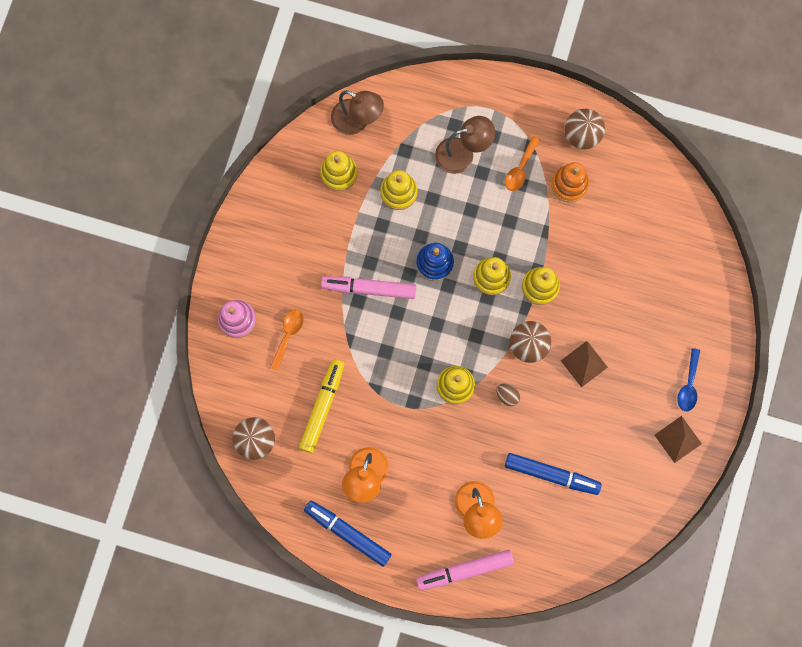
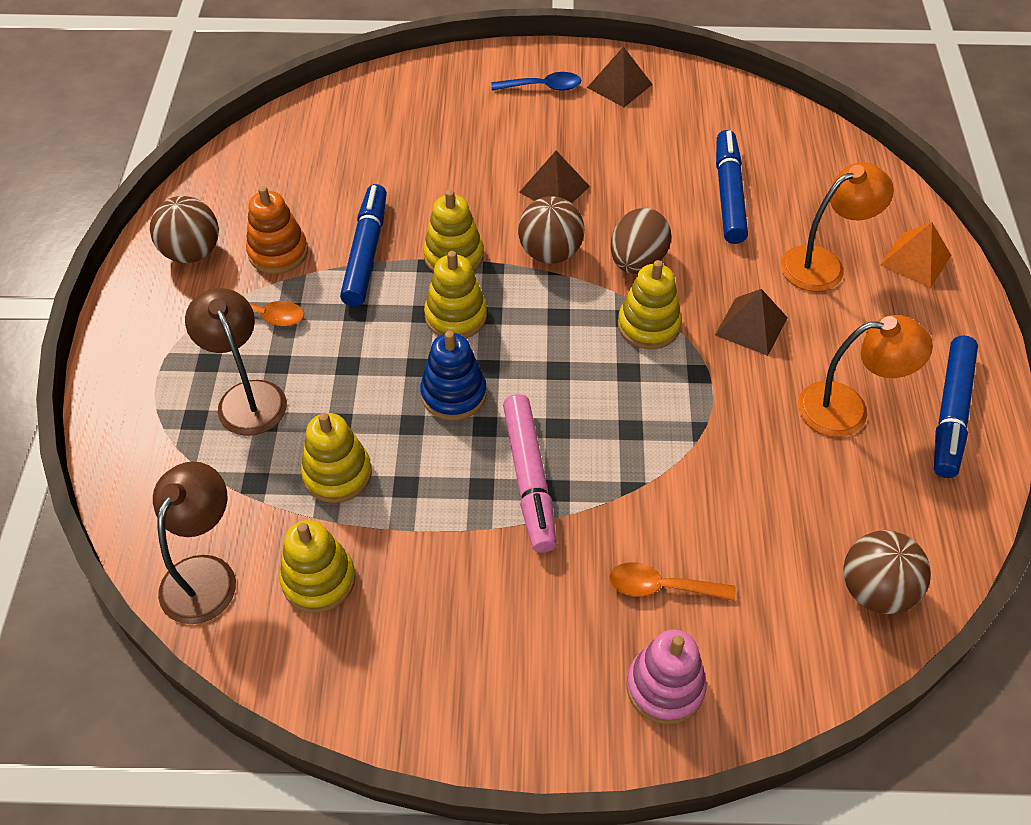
camera: 105 degrees left, 25 degrees down
yellow marker [299,359,345,453] -> none
pink marker [416,550,514,591] -> orange pyramid [880,222,951,288]
brown egg [496,383,520,406] -> brown egg [611,208,672,274], size x1.83
none -> blue marker [340,184,387,307]
none -> brown pyramid [715,289,788,356]

